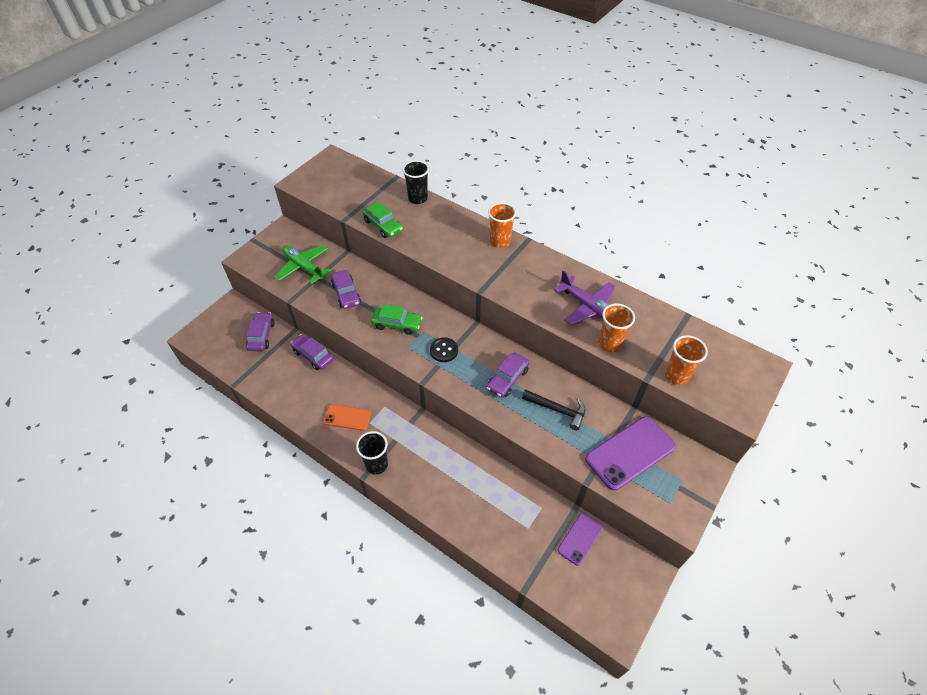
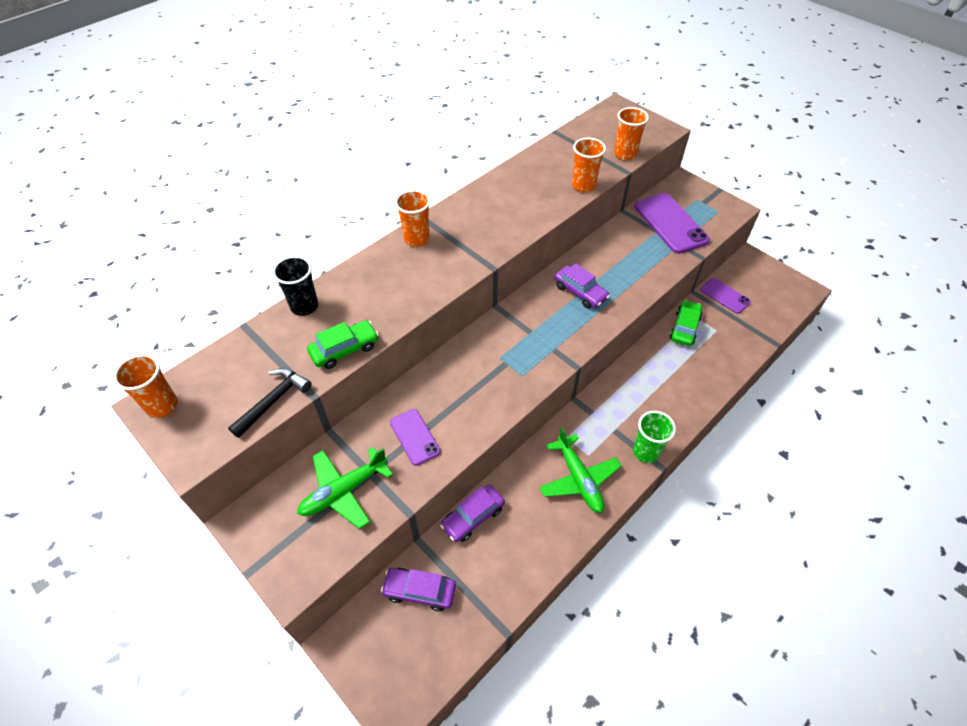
camera: 80 degrees left, 0 degrees up
orange phone [323,404,371,431] -> green plane [539,427,621,513]
purple car [331,270,361,309] -> purple phone [390,409,441,466]
black cup [356,431,388,475] -> green cup [633,411,676,463]
green car [371,304,422,335] -> green car moved to [670,300,702,346]
black button [430,338,458,362] -> none
black hammer [522,390,585,430] -> black hammer moved to [228,368,311,438]
purple plane [554,270,616,325] -> none
none -> orange cup [113,354,177,418]

